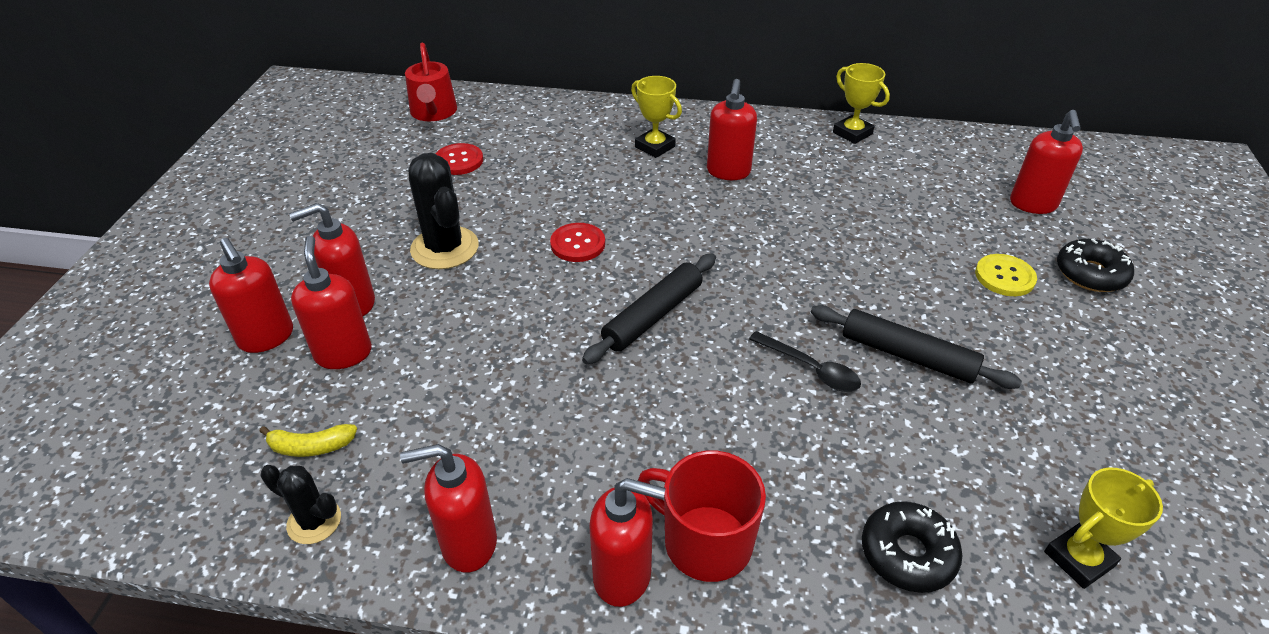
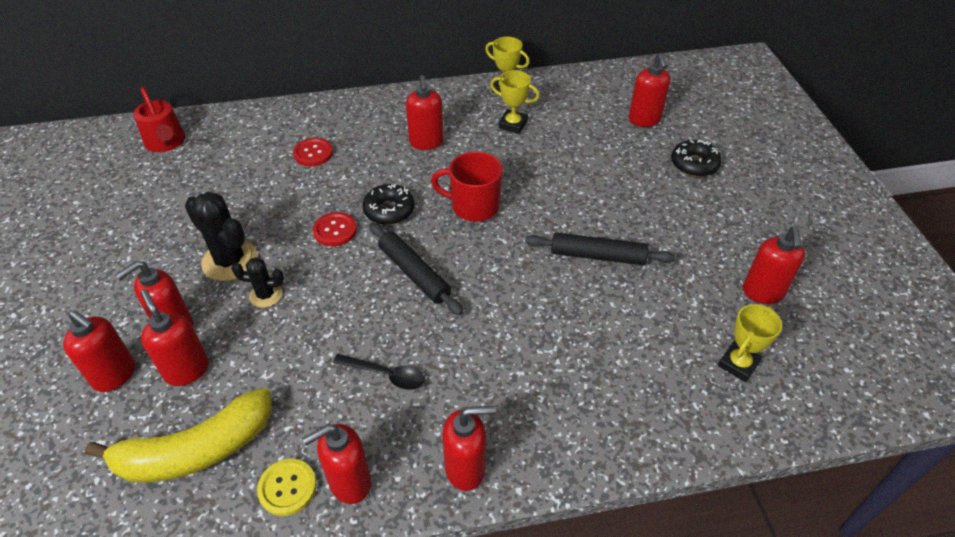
camera: 20 degrees left, 5 degrees up
yellow banana [259,424,357,457] -> yellow banana [85,388,272,482], size x2.35
black cactus [261,465,341,544] -> black cactus moved to [231,257,284,308]
red button [435,143,483,175] -> red button moved to [293,138,333,166]
black rolling pin [582,253,716,365] -> black rolling pin turned 60 degrees counterclockwise [369,222,463,315]
yellow trophy [631,76,682,158] -> yellow trophy moved to [490,70,540,134]
red mug [638,451,766,582] -> red mug moved to [431,151,503,222]
black spoon [749,331,861,392] -> black spoon moved to [333,354,425,390]
black donut [862,501,963,593] -> black donut moved to [362,184,415,225]
yellow button [975,254,1037,296] -> yellow button moved to [257,459,316,516]
none -> red soap dispenser [743,227,805,304]

